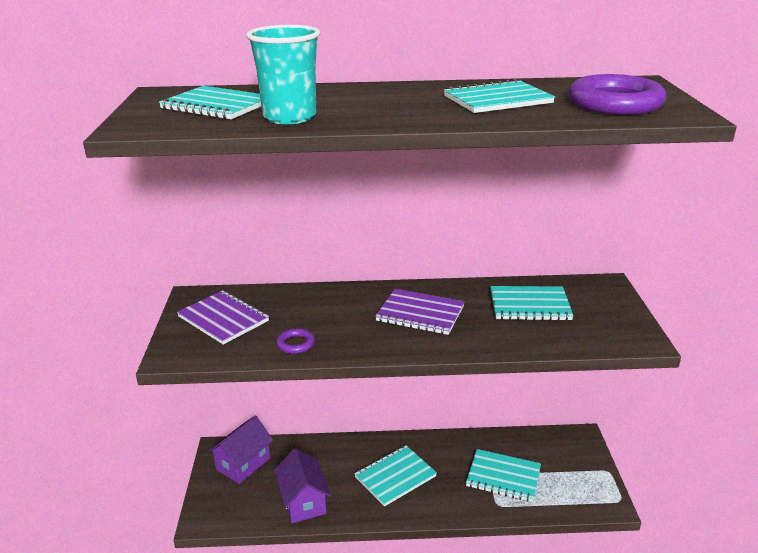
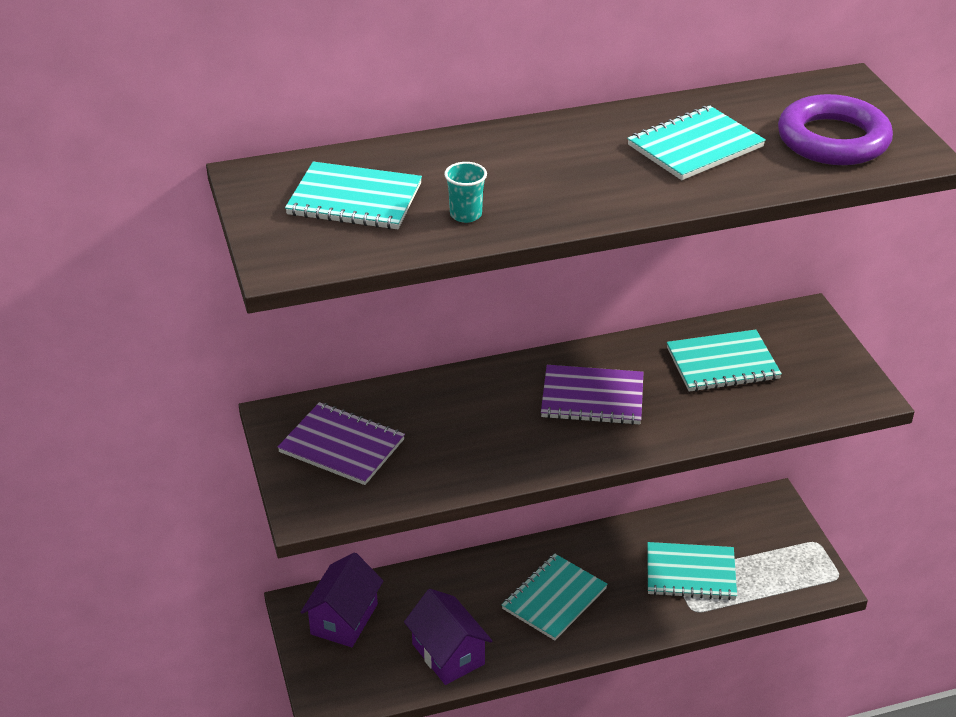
camera: 15 degrees left, 10 degrees up
turquoise cup [246,25,320,124] -> turquoise cup [444,162,487,223], size x0.48
purple ring [276,328,315,354] -> none

